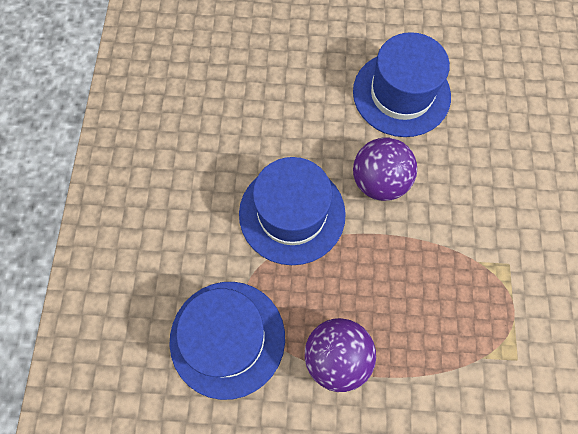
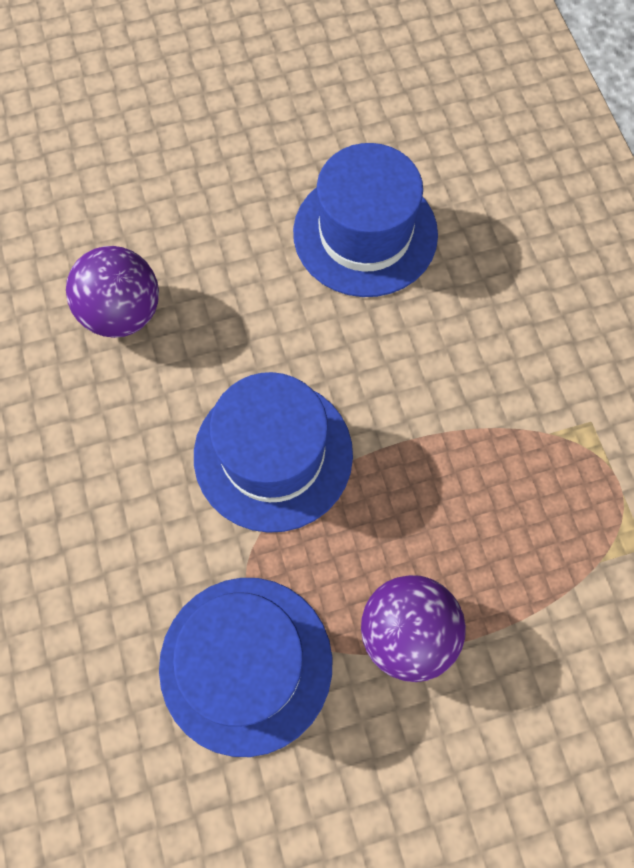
camera: 20 degrees left, 0 degrees up
purple ball [353,137,417,201] -> purple ball moved to [66,246,159,338]

